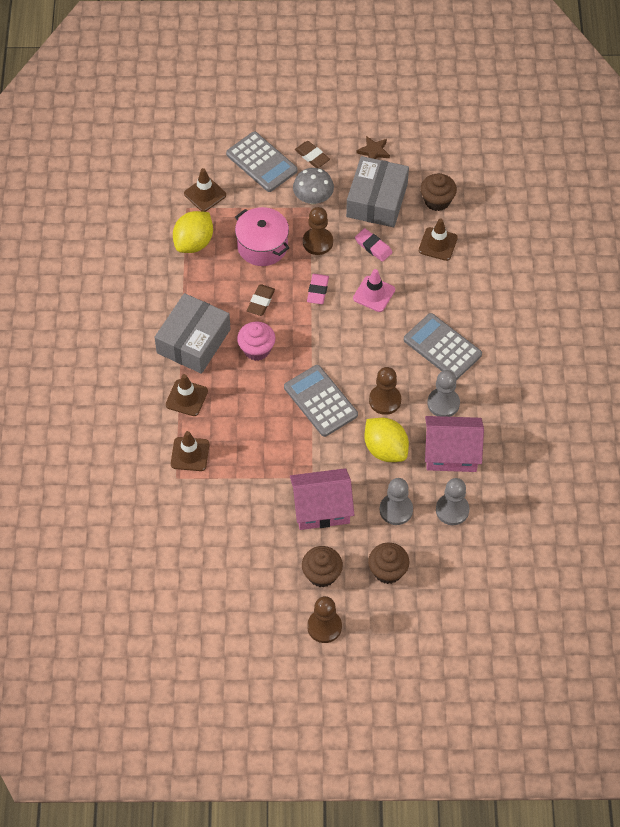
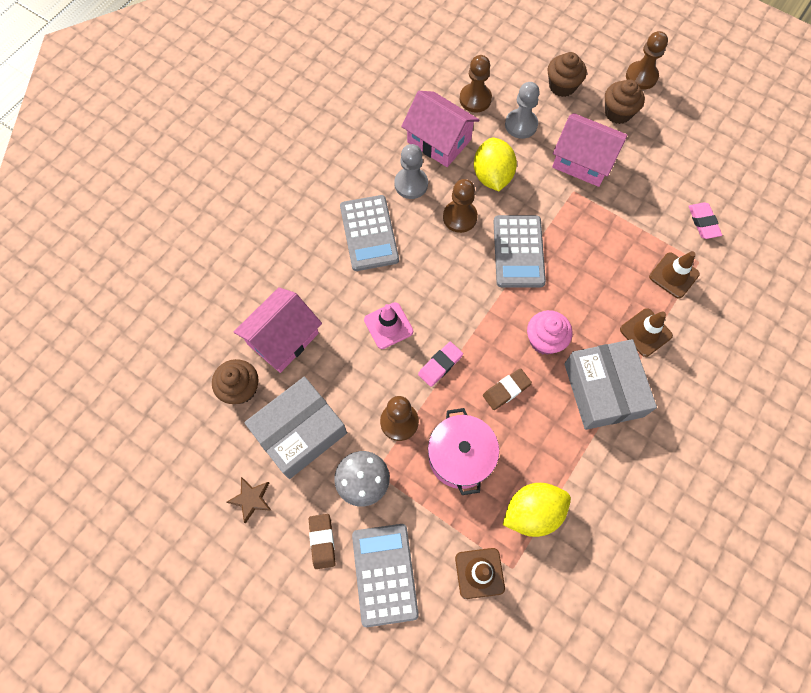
camera: 145 degrees left, 10 degrees up
grey box [155,293,231,374] -> grey box turned 75 degrees counterclockwise [564,339,657,430]
pink eraser [355,228,392,262] -> pink eraser moved to [688,202,722,239]
brown traffic cone [419,219,458,261] -> pink house [234,287,322,373]
grey pawn [436,478,470,525] -> brown pawn [460,55,492,113]

